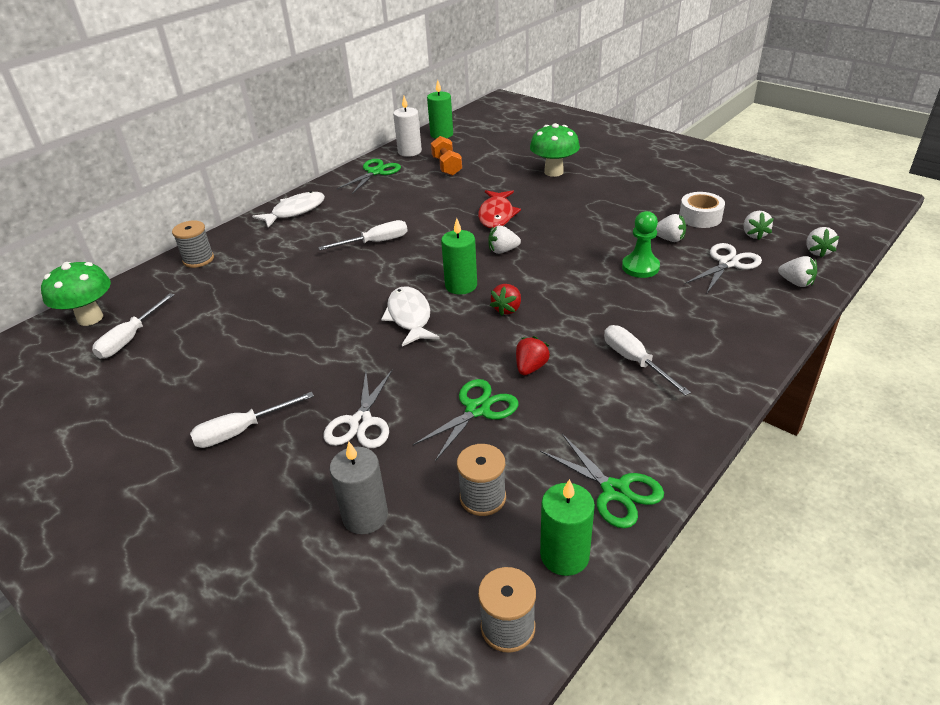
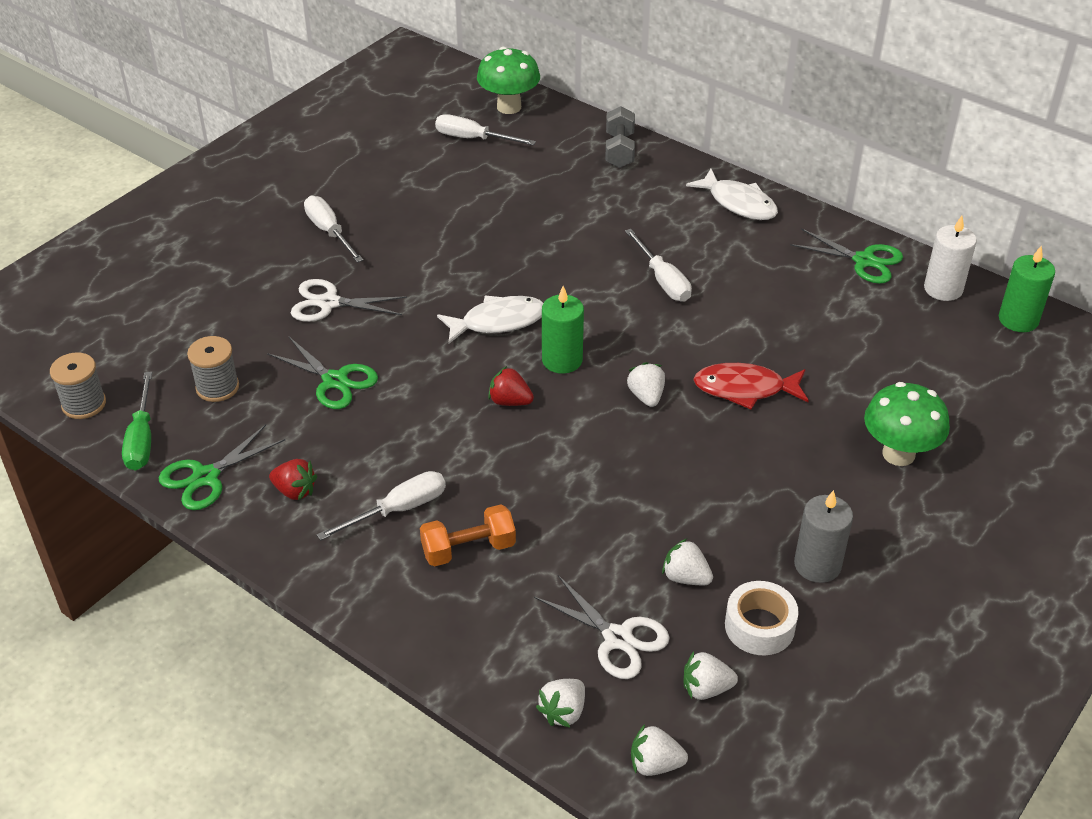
camera: 85 degrees right, 5 degrees up
grey spool [172,220,214,268] -> grey dumbbell [605,106,635,168]
grey candle [329,441,388,534] -> grey candle moved to [794,490,853,583]
orange dumbbell [431,136,462,176] -> orange dumbbell moved to [420,504,516,567]
red strawberry [516,336,550,375] -> red strawberry moved to [269,459,317,500]
green candle [540,479,595,576] -> green screwdriver [122,372,152,471]
green pawn [622,211,660,278] -> none
white strawberry [656,214,686,242] -> white strawberry turned 105 degrees clockwise [662,539,713,585]

